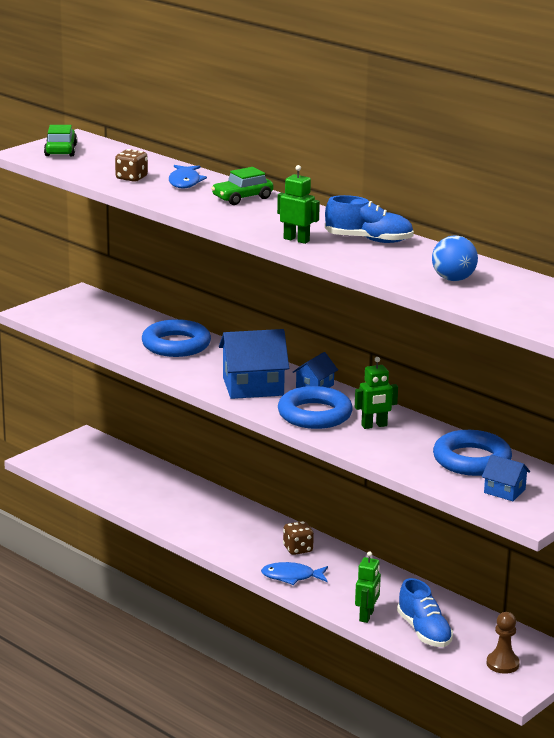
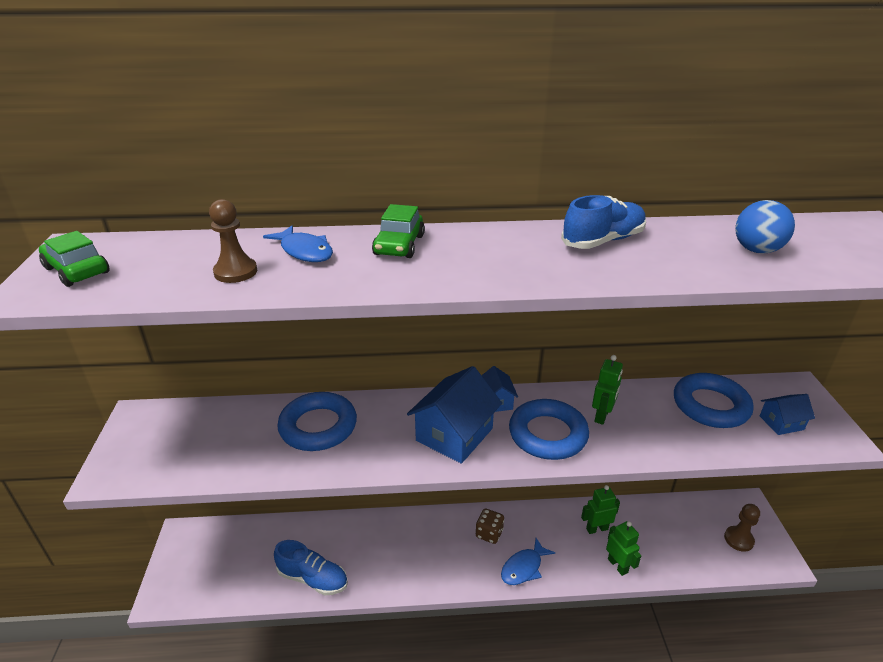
camera: 45 degrees left, 10 degrees up
brown dice [115,149,148,182] -> brown pawn [209,199,257,283]
green robot [277,165,320,244] -> green robot moved to [581,485,620,534]
blue shoe [397,578,453,647] -> blue shoe moved to [274,540,348,595]

